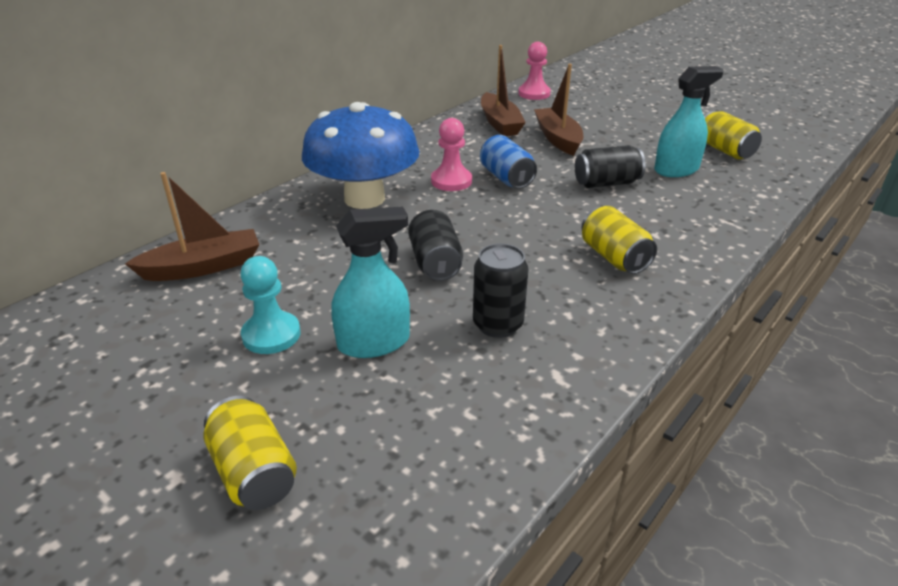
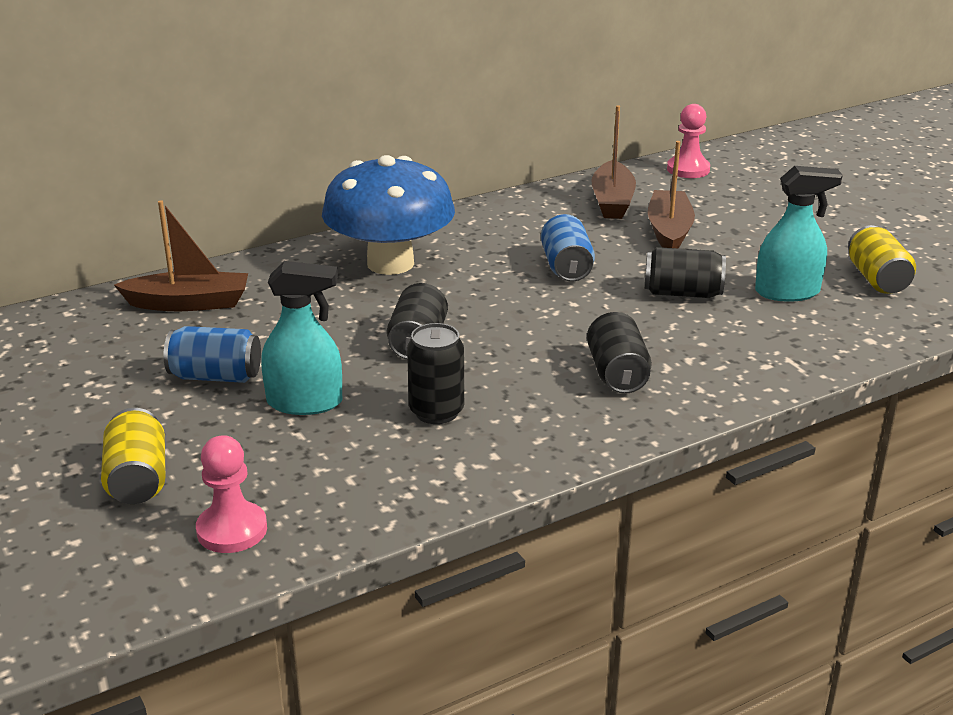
camera: 20 degrees right, 5 degrees down
turquoise pawn [240,256,300,354] -> blue can [164,326,261,383]
pink pawn [431,118,472,191] -> pink pawn moved to [196,435,267,553]
yellow can [581,206,657,274] -> black can [587,312,652,394]

